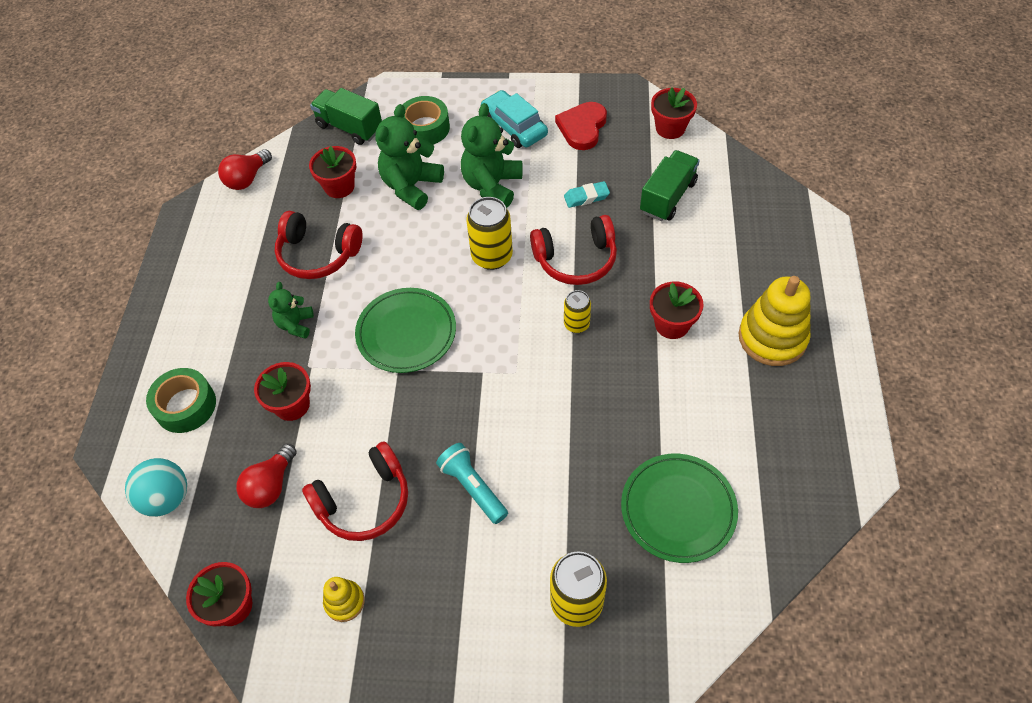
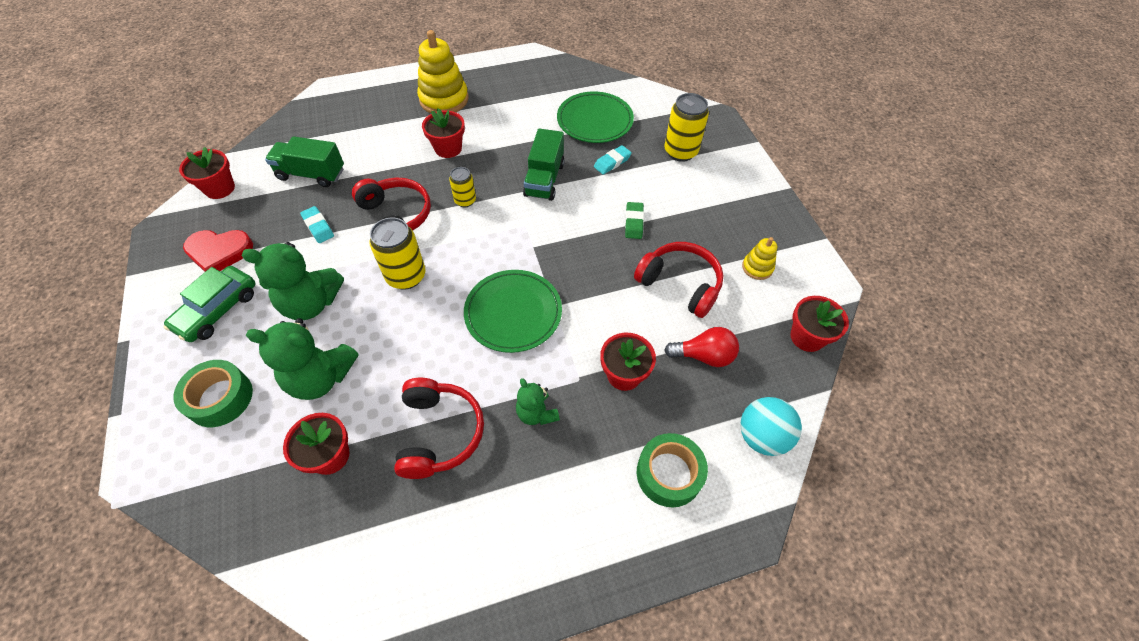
camera: 115 degrees left, 0 degrees up
red light bulb [218,149,272,190] -> none
green teddy bear [268,282,314,339] -> green teddy bear turned 75 degrees clockwise [516,378,560,425]
green truck [310,88,382,145] -> green truck moved to [523,128,565,201]
turquoise flashlight [436,443,508,524] -> green eraser [625,202,644,239]
turquoise car [481,90,548,148] -> green car [163,266,256,342]
none -> turquoise eraser [594,145,632,175]

